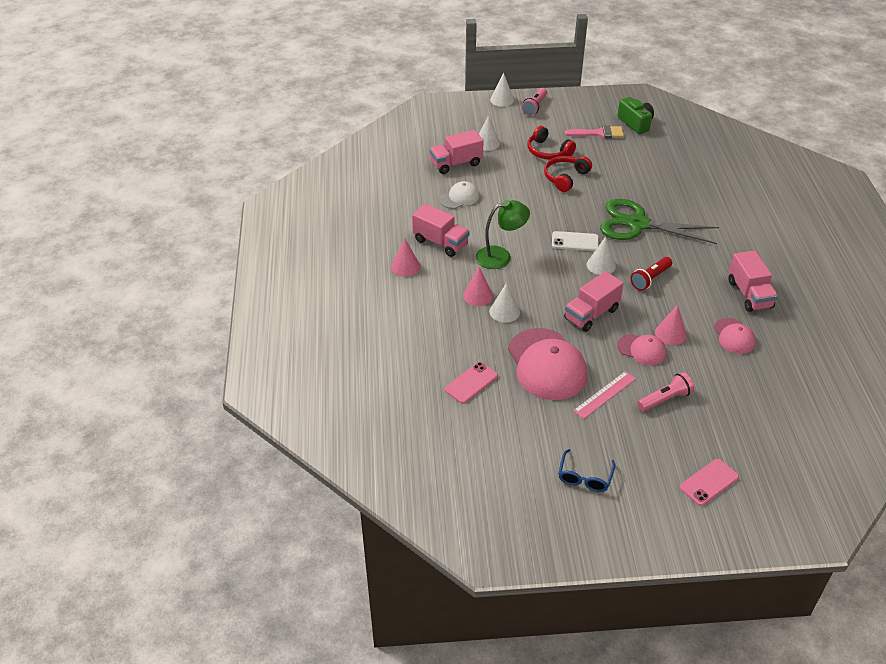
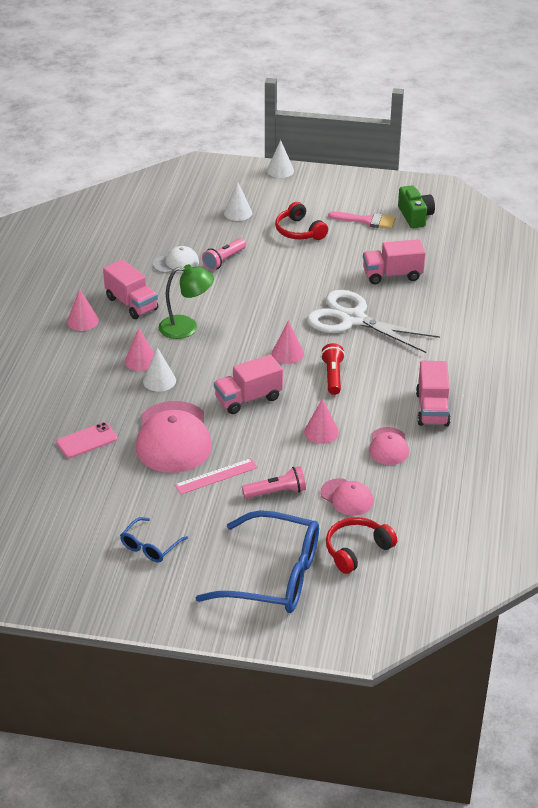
camera: 15 degrees right, 5 degrees down
pink truck [430,130,484,174] -> pink truck moved to [363,239,425,284]
pink flashlight [521,88,547,116] -> pink flashlight moved to [202,238,246,270]
red headphones [544,156,592,192] -> red headphones moved to [326,517,397,574]
white phone [552,231,599,251] -> none
white cone [587,237,616,275] -> pink cone [272,321,304,364]
green scissors [600,199,719,244] -> white scissors [307,290,440,353]
pink cap [617,334,666,365] -> pink cap moved to [321,478,373,516]
red flashlight [631,257,672,291] -> red flashlight turned 120 degrees clockwise [321,343,345,395]
pink phone [680,459,739,506] -> blue glasses [196,510,319,613]

